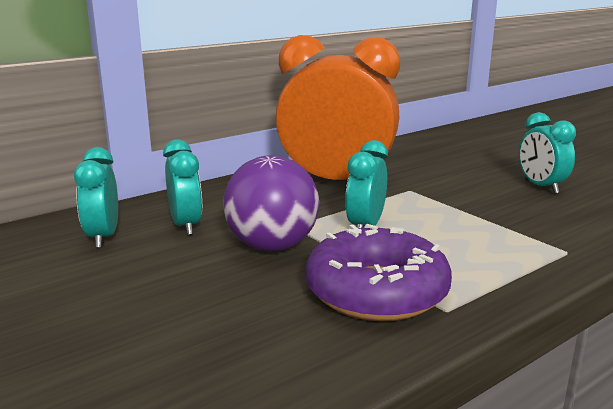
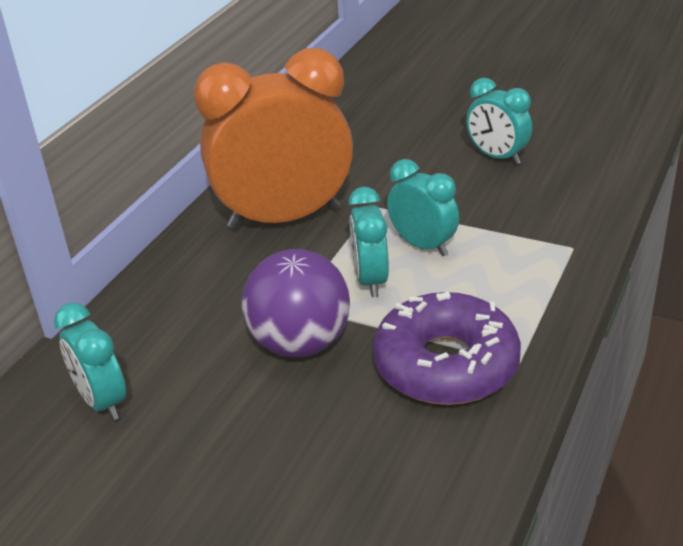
camera: 25 degrees left, 15 degrees up
turquoise clock [163,139,202,235] -> turquoise clock moved to [387,159,459,256]

